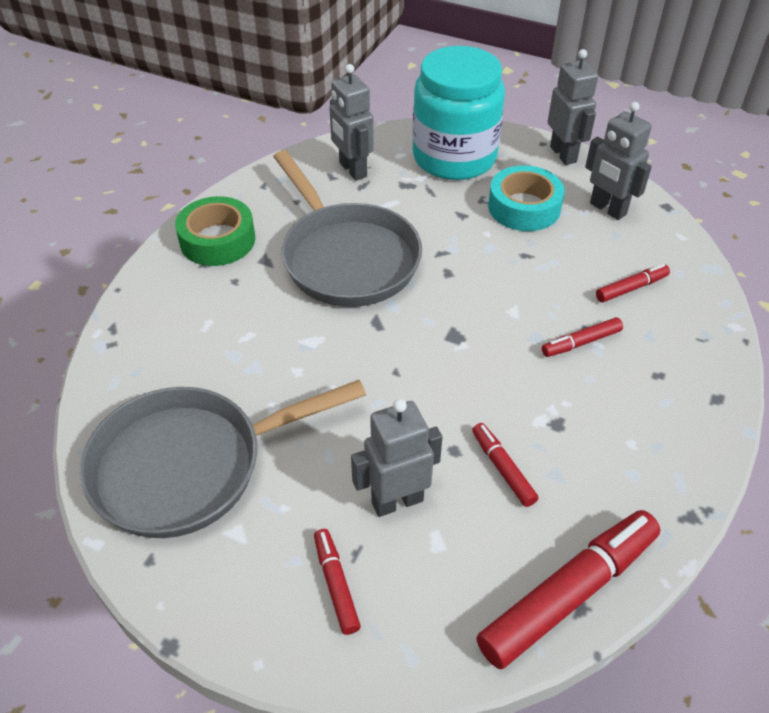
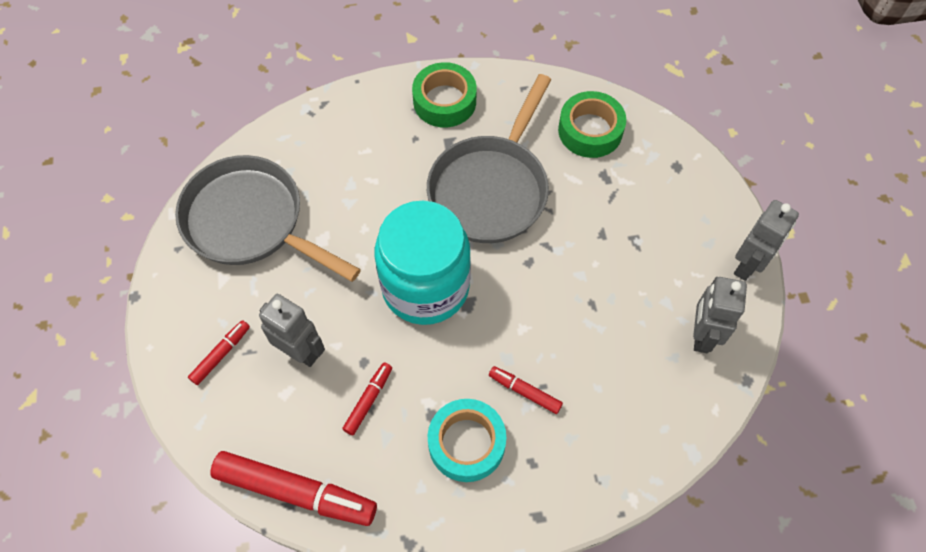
camera: 55 degrees right, 15 degrees up
grey robot [329,64,374,181] -> green tape [558,91,626,158]
turquoise jar [412,46,505,180] -> turquoise jar moved to [375,201,471,325]
turquoise tape [488,165,565,231] -> turquoise tape moved to [428,399,506,482]
red marker [596,264,670,302] -> none

